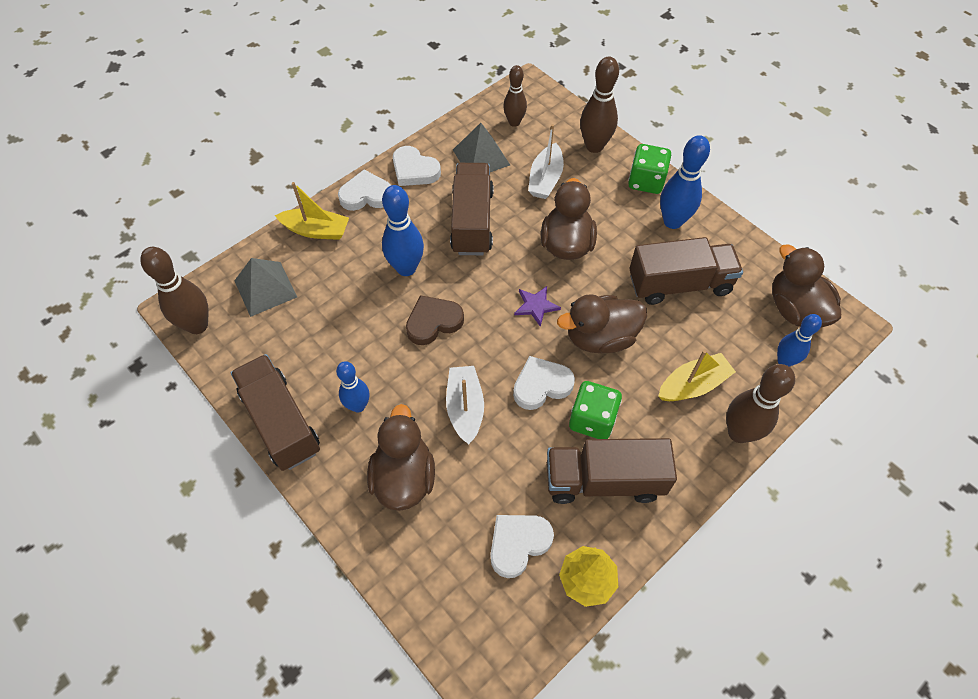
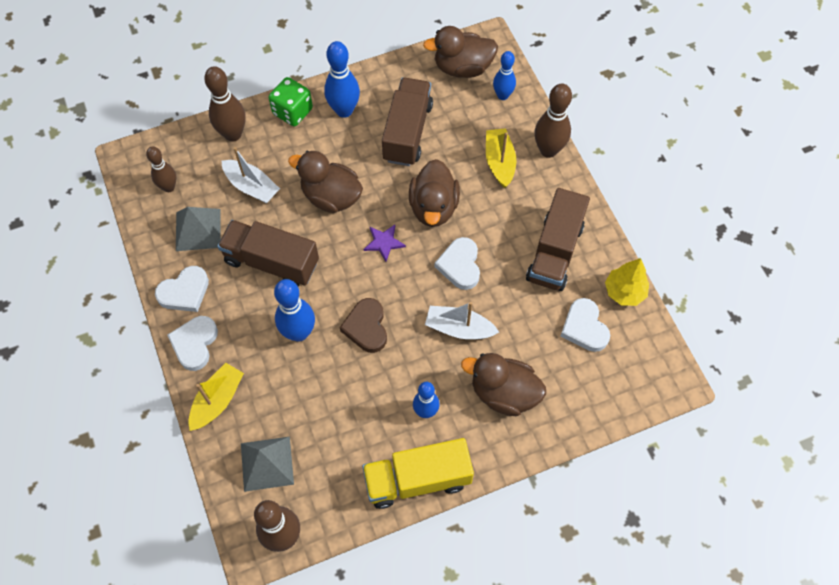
camera: 70 degrees left, 5 degrees up
brown truck [230,354,320,471] -> yellow truck [362,438,474,509]
green dice [569,381,622,439] -> none

